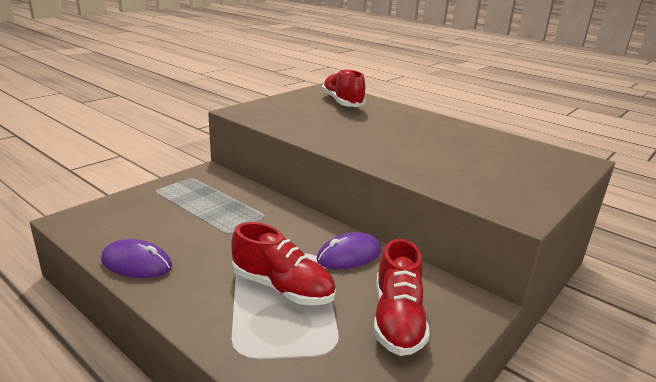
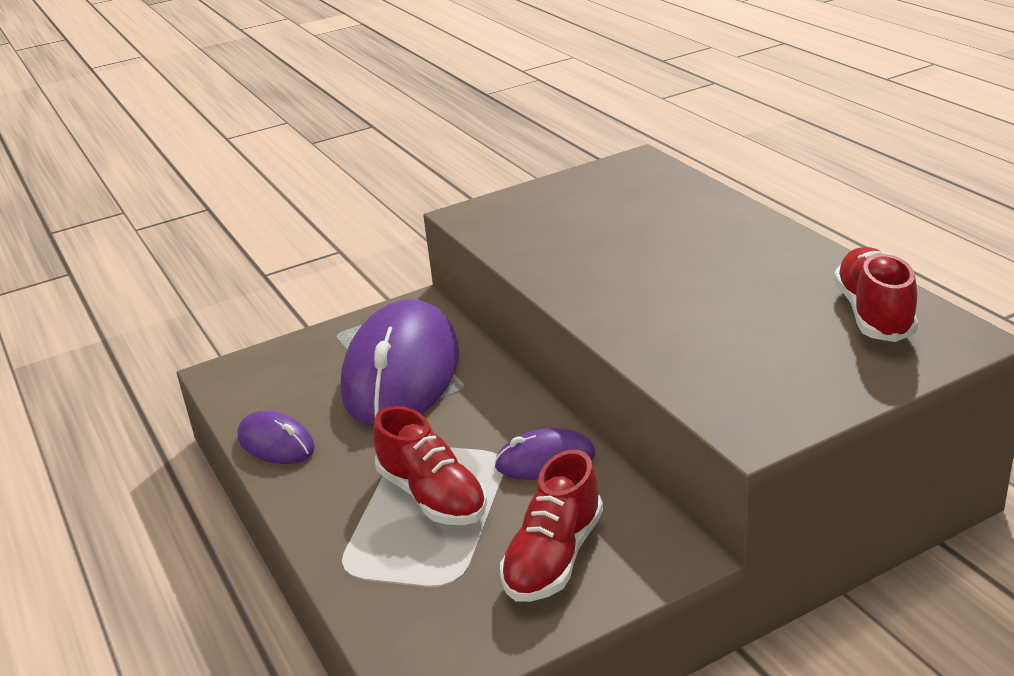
camera: 25 degrees right, 5 degrees up
red shoe [322,69,366,107] -> red shoe moved to [834,247,918,342]
none -> purple mouse [341,299,459,426]

